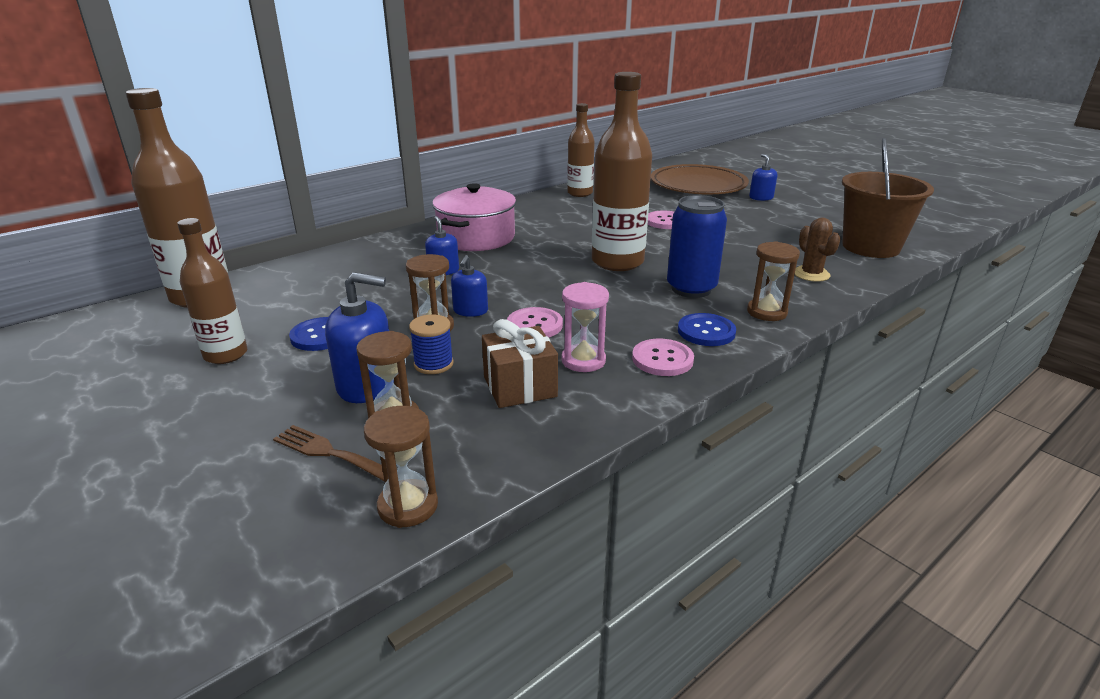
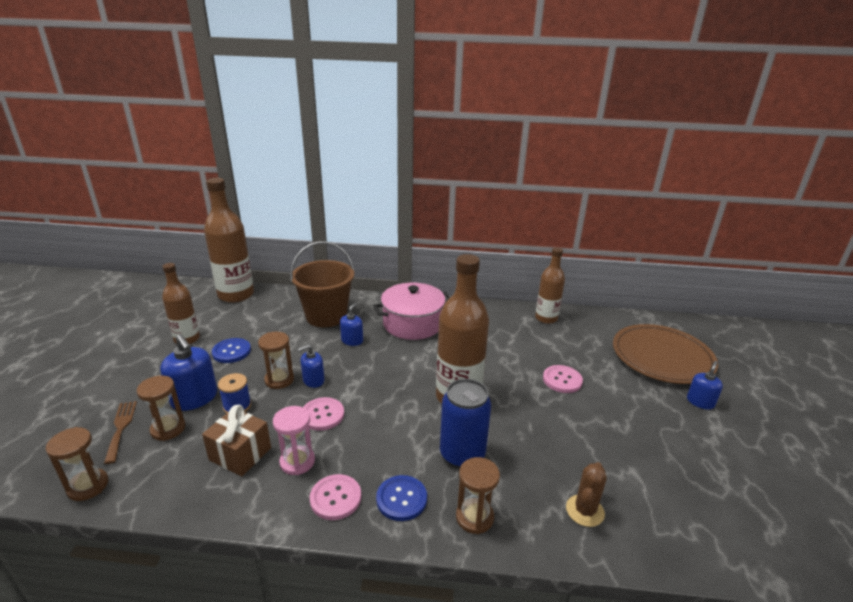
camera: 45 degrees right, 0 degrees up
brown bucket [842,138,934,258] -> brown bucket moved to [290,241,354,328]

